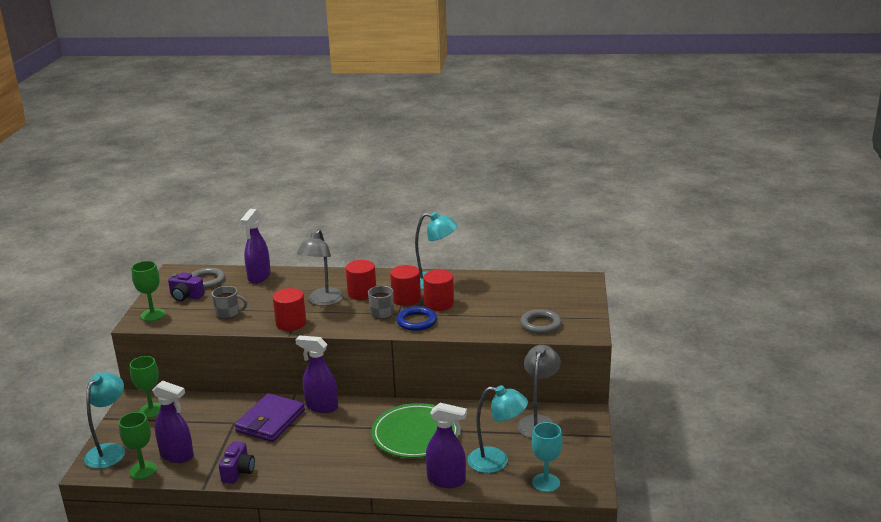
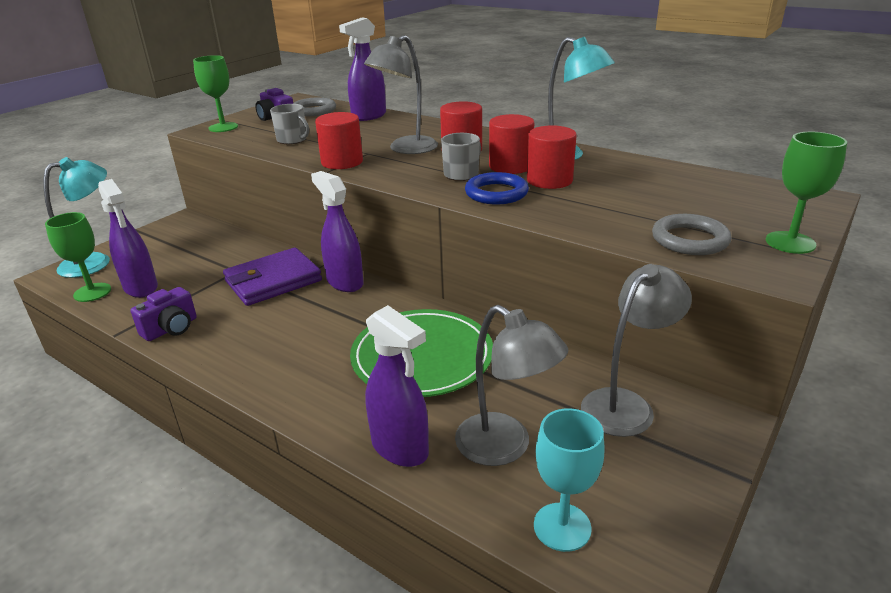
camera: 30 degrees right, 5 degrees up
green goblet [130,356,161,418] -> green goblet moved to [766,132,847,254]
turquoise lamp [467,385,528,473] -> grey lamp [455,305,568,466]

